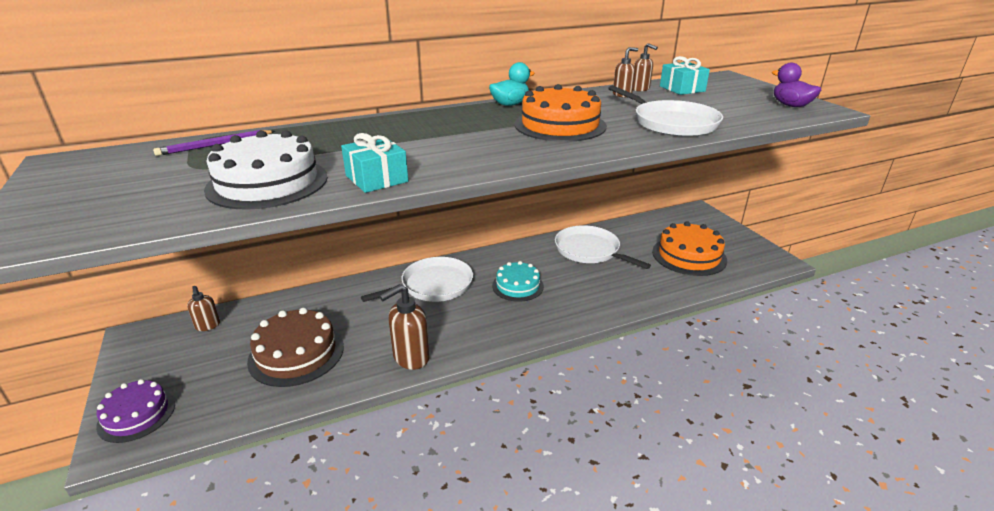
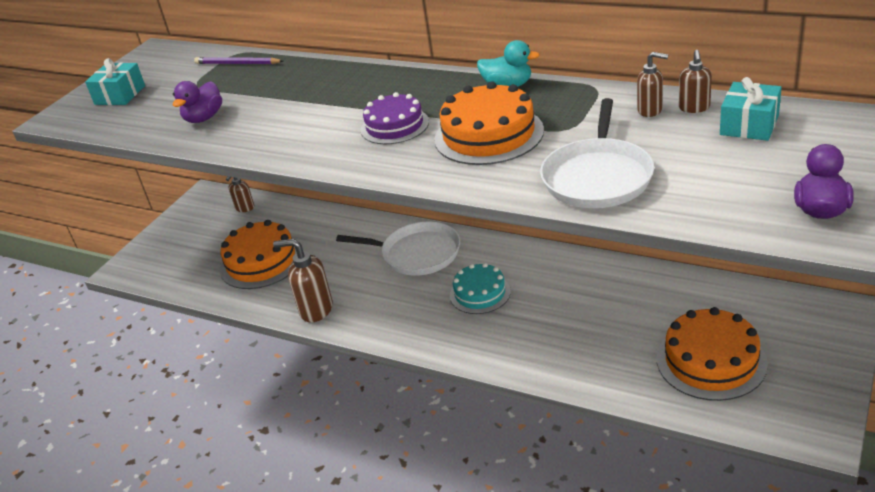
camera: 55 degrees right, 5 degrees up
purple cake [96,379,175,443] -> purple cake moved to [361,92,429,144]
white cake [204,130,328,210] -> purple duck [173,81,222,123]
brown cake [247,307,344,387] -> orange cake [220,220,297,289]
turquoise gift [341,133,408,193] -> turquoise gift moved to [85,58,145,105]
white pan [555,225,651,269] -> none

